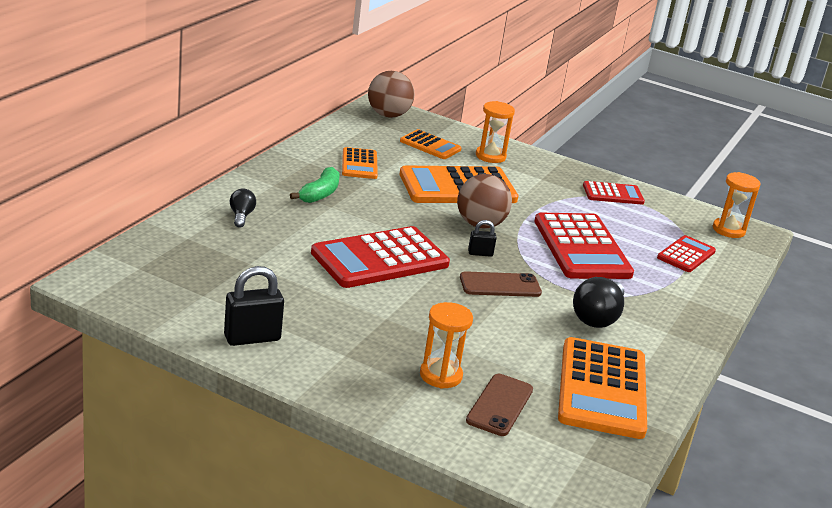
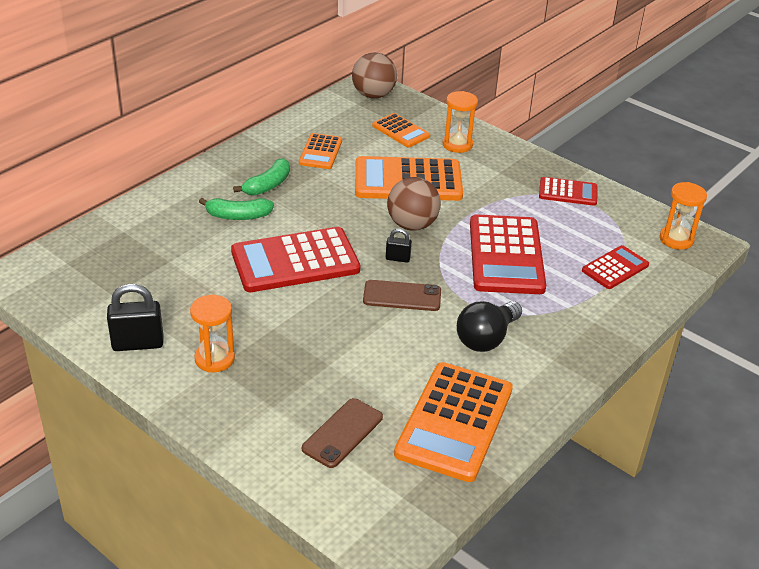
camera: 15 degrees right, 10 degrees up
black light bulb [230,188,256,228] -> none
orange hourglass [420,302,473,389] -> orange hourglass moved to [190,295,235,372]
none -> green banana [199,198,274,220]

